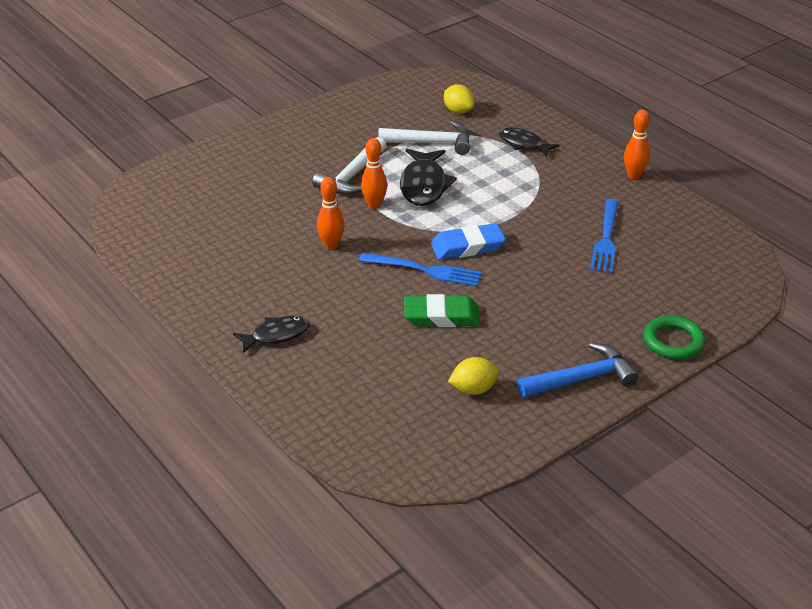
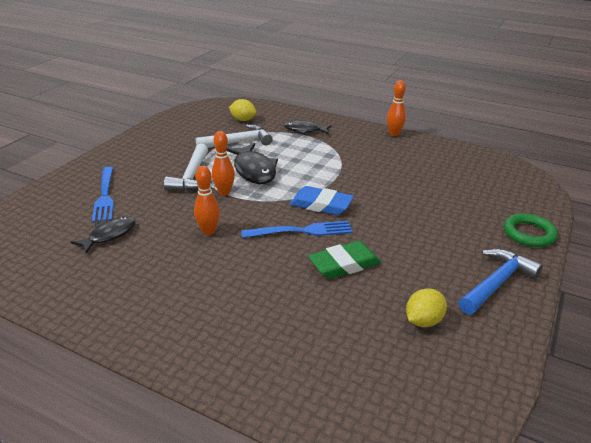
camera: 25 degrees left, 5 degrees down
black fish [233,316,310,353] -> black fish moved to [71,217,136,254]
blue eraser [431,223,506,260] -> blue eraser turned 60 degrees clockwise [290,186,354,215]
blue fork [590,199,618,273] -> blue fork moved to [92,167,114,222]

